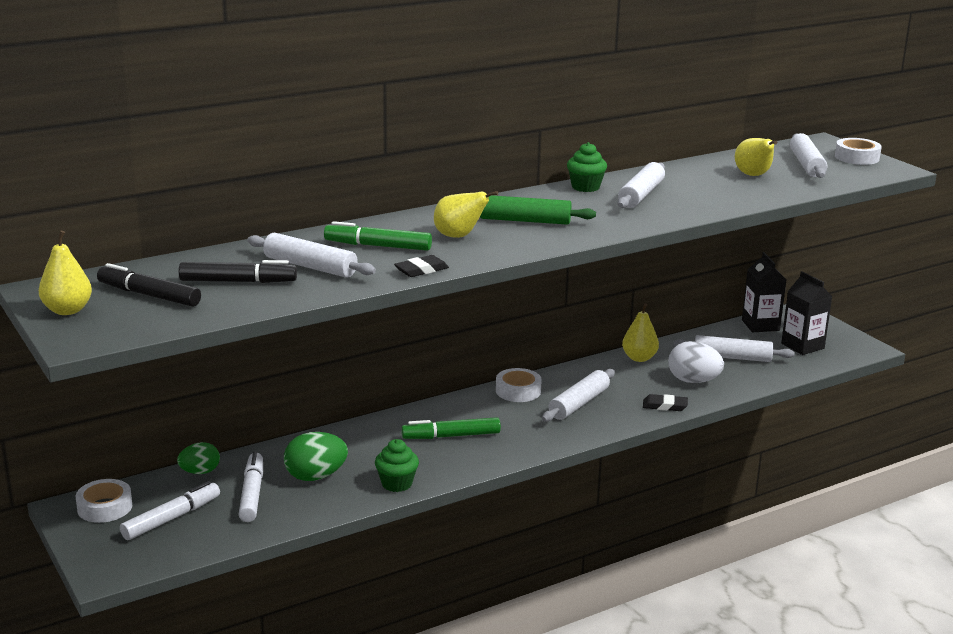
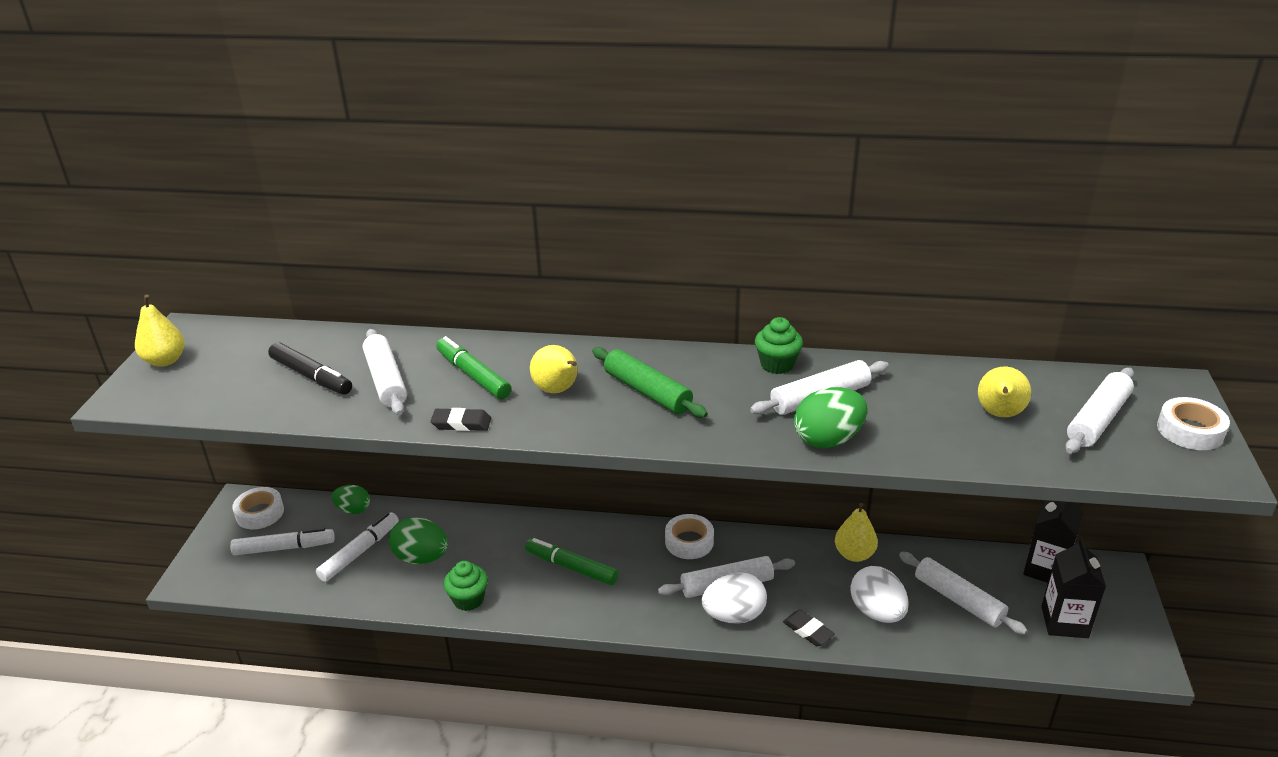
camera: 40 degrees right, 10 degrees up
black marker [97,263,201,307] -> none
none -> white egg [702,572,767,624]
none -> green egg [794,387,868,448]

